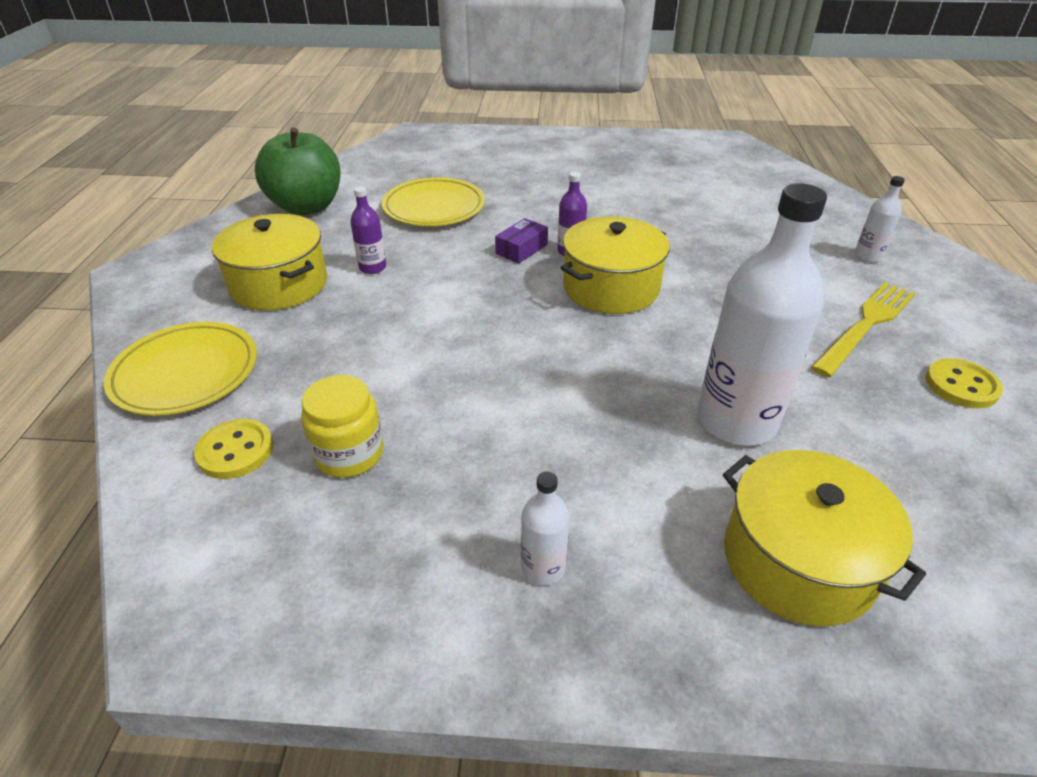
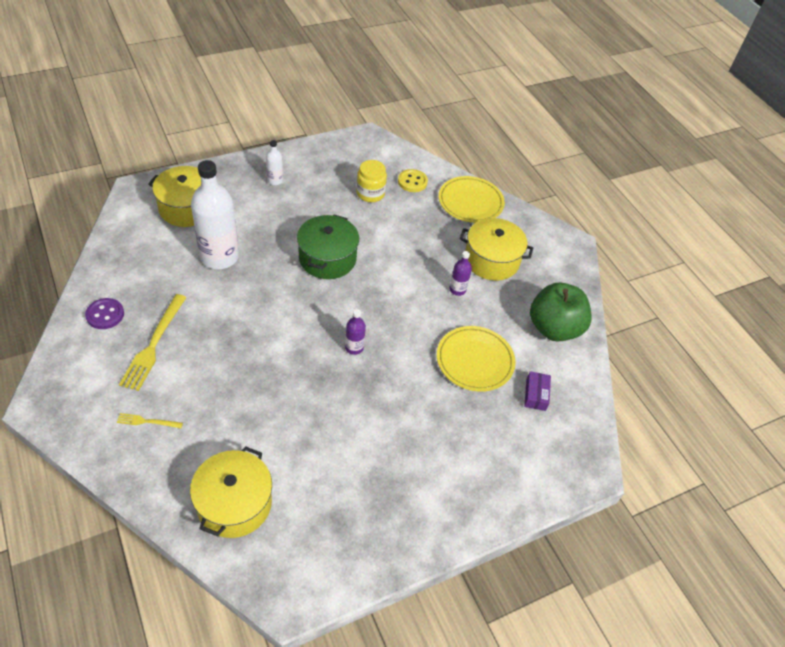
camera: 145 degrees right, 10 degrees up
purple box [495,218,548,264] -> purple box moved to [524,371,551,411]
yellow pot [561,216,670,314] -> yellow pot moved to [190,446,272,538]
white bottle [854,176,905,262] -> yellow fork [117,413,183,428]
yellow button [926,358,1003,409] -> purple button [85,298,124,329]
none -> green pot [297,214,359,279]

